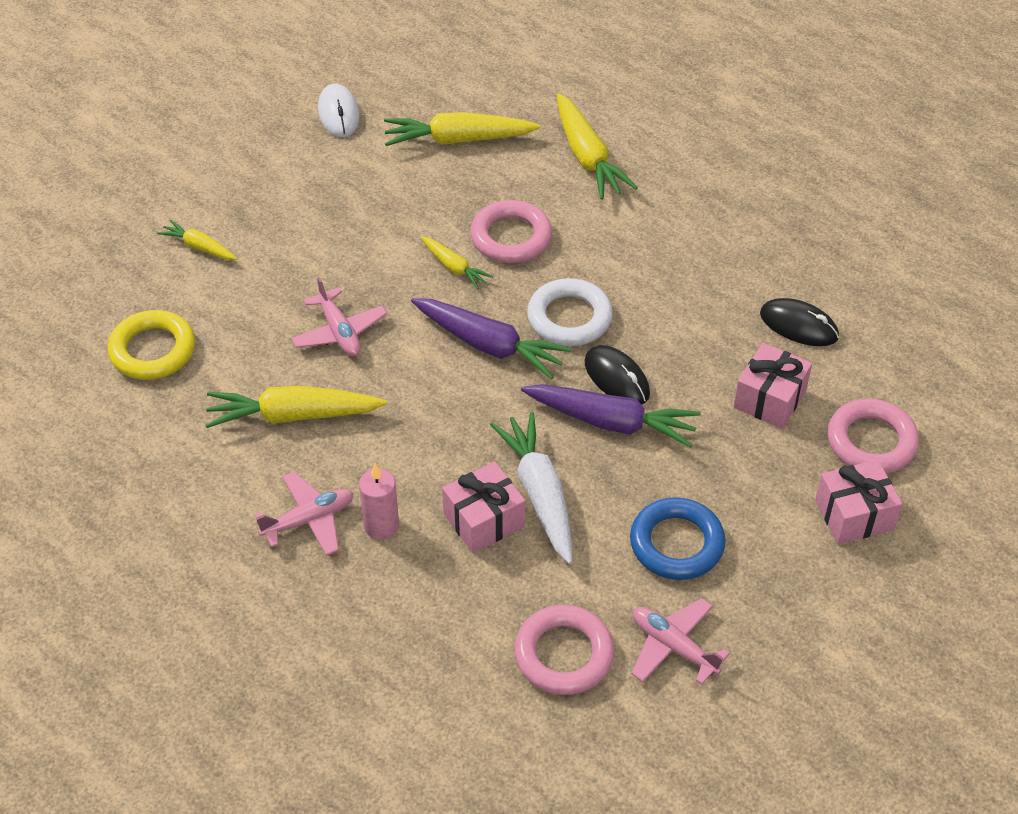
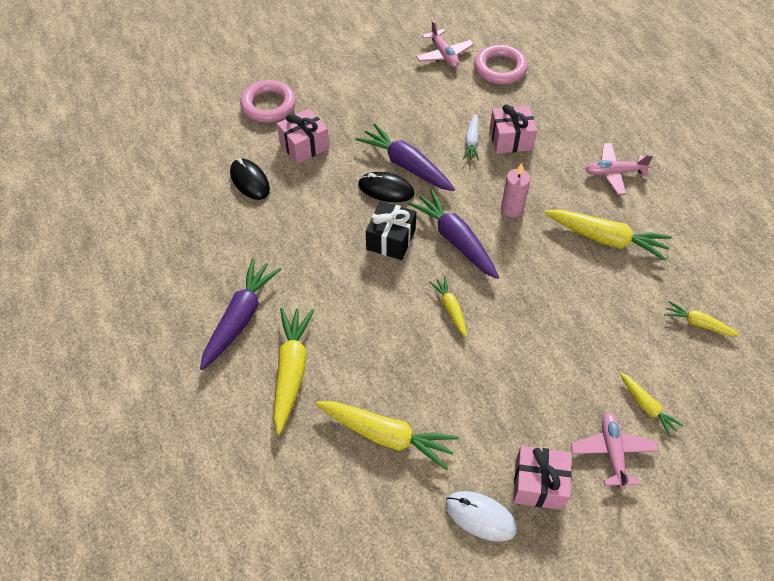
camera: 155 degrees left, 5 degrees up
yellow ring [108,310,195,380] -> yellow carrot [664,301,740,337]
pink plane [291,277,387,356] -> pink plane moved to [571,412,658,490]
white mouse [318,84,360,137] -> white mouse turned 75 degrees counterclockwise [446,491,517,542]
pink candle [359,464,399,540] -> pink candle moved to [501,163,531,217]
pink ring [470,200,552,263] -> none
white carrot [490,412,572,564] -> white carrot [463,114,479,161], size x0.55
white ring [527,278,613,346] -> black gift [366,201,416,260]
black mouse [584,345,650,405] -> black mouse turned 60 degrees counterclockwise [358,172,415,202]
blue ring [630,497,726,580] -> none
pink gift [815,460,902,544] -> pink gift moved to [513,446,572,510]
none -> purple carrot [200,258,281,370]

